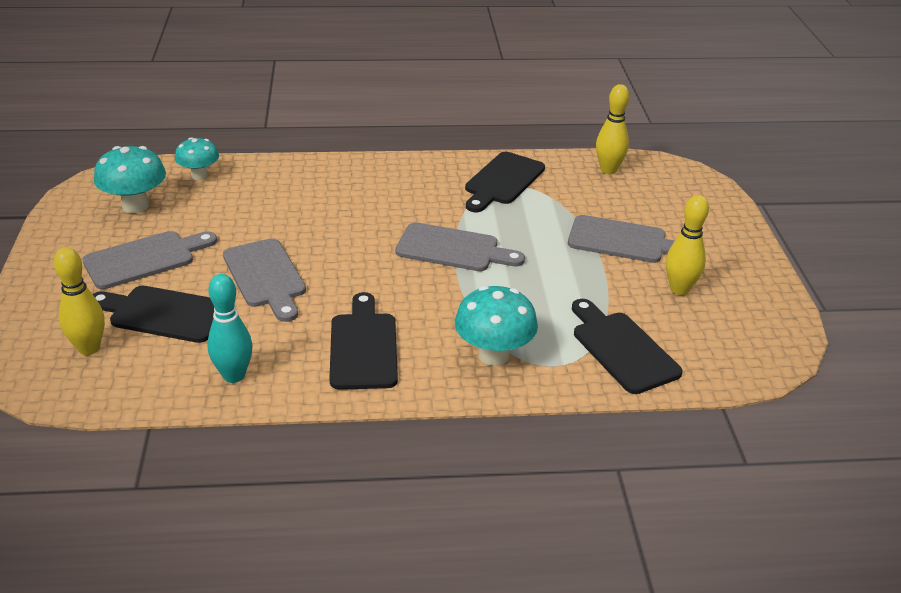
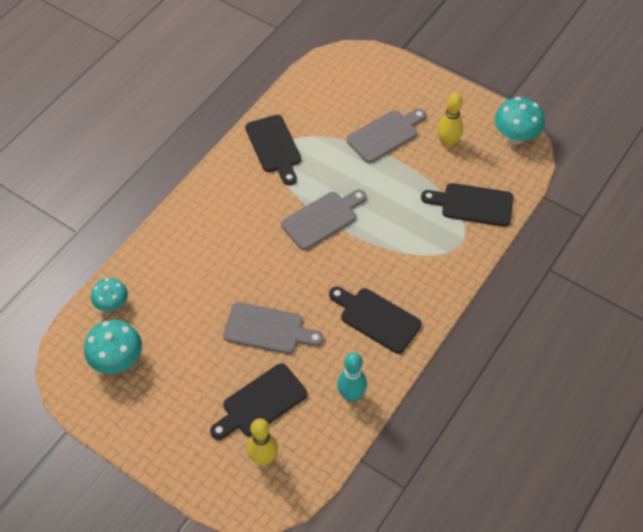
camera: 50 degrees left, 20 degrees up
grey cutting board [82,231,217,289] -> none
turquoise mushroom [455,286,538,366] -> turquoise mushroom moved to [494,97,545,145]
yellow bowling pin [596,84,629,174] -> none

